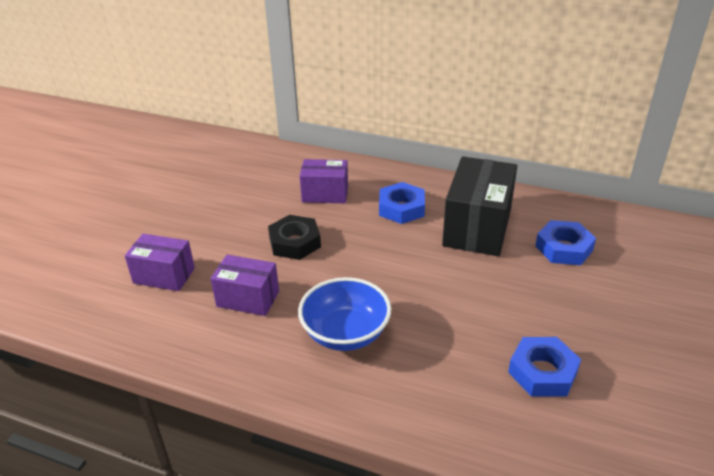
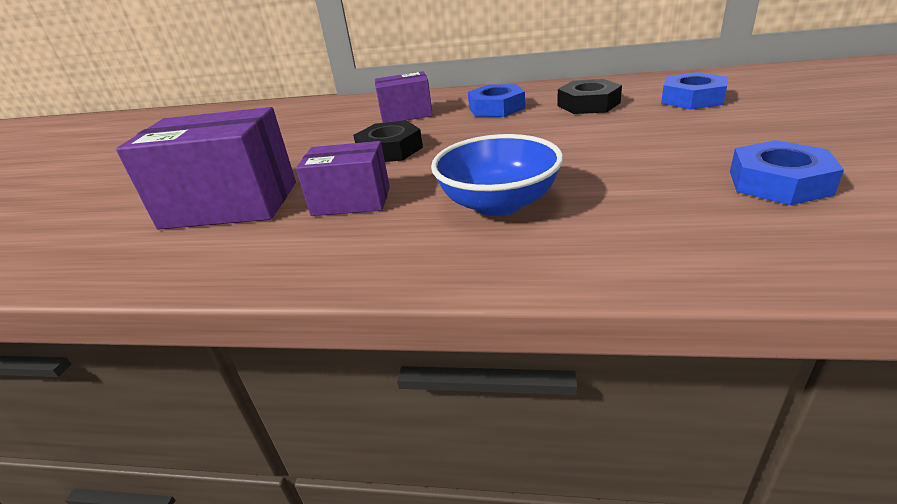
camera: 10 degrees left, 5 degrees down
purple box [125,234,195,291] -> purple box [116,107,296,229], size x1.67
black box [442,156,517,256] -> black nut [557,79,622,114]

